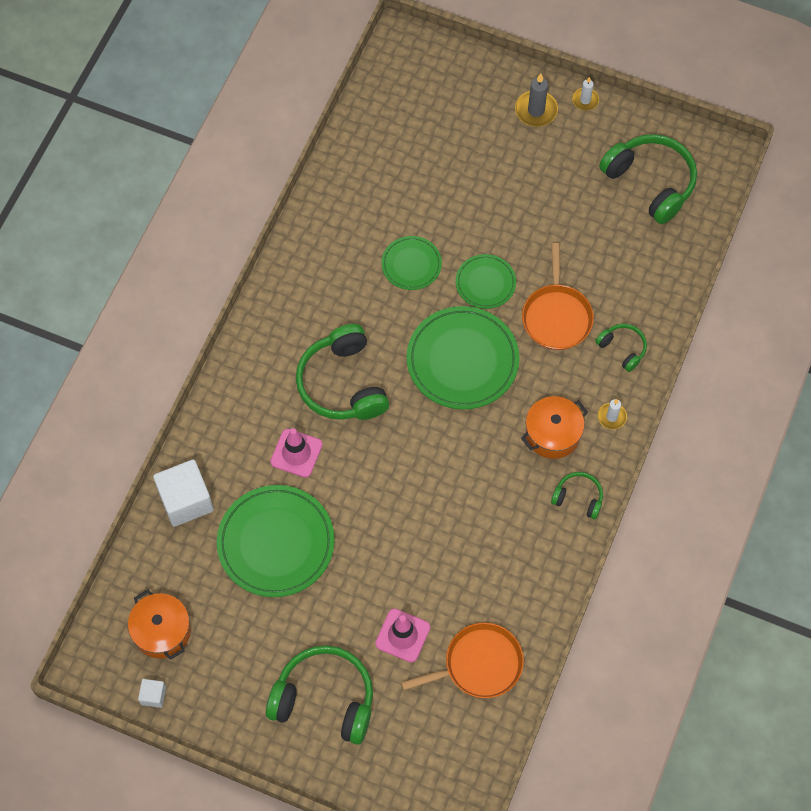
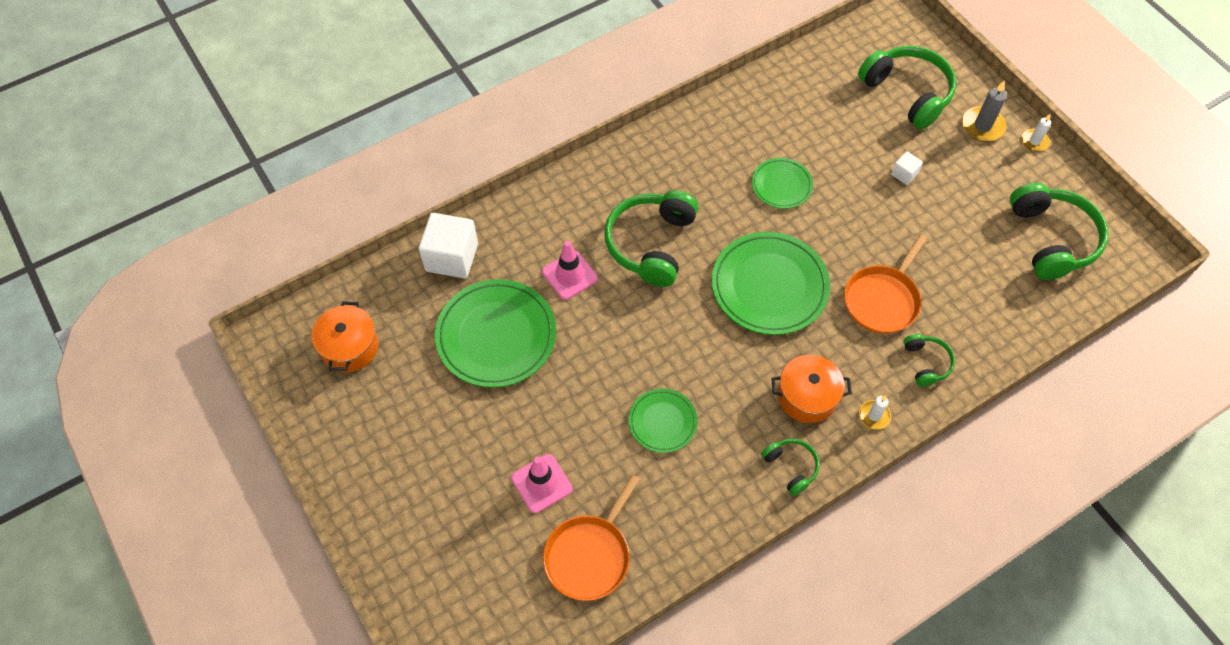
camera: 35 degrees right, 5 degrees down
white cube [138,679,166,708] -> white cube moved to [891,151,923,185]
green headphones [266,645,373,745] -> green headphones moved to [858,46,956,129]
orange pan [401,622,524,698] -> orange pan turned 105 degrees clockwise [543,475,640,601]
green plate [456,254,516,309] -> green plate moved to [629,389,698,453]

